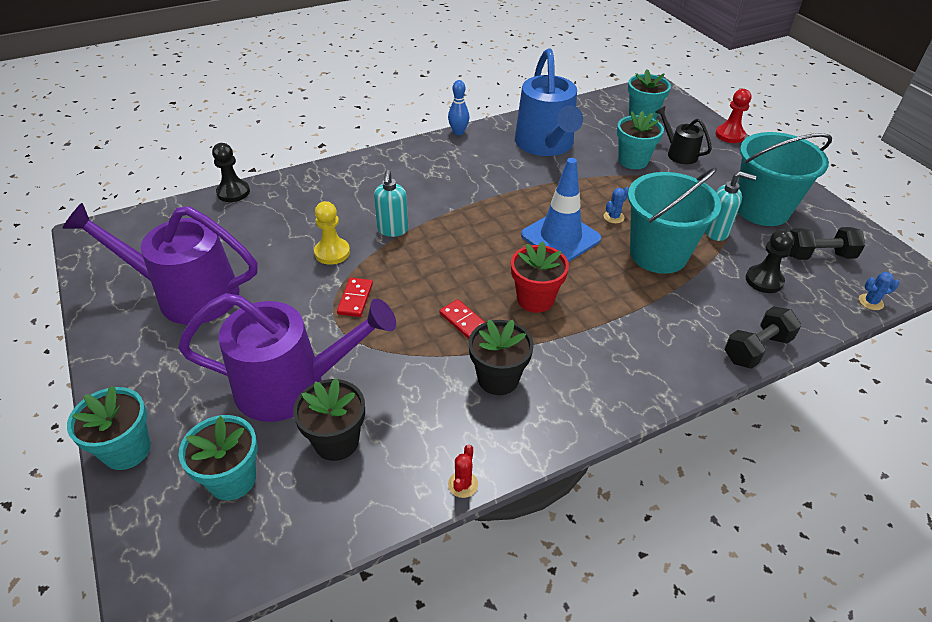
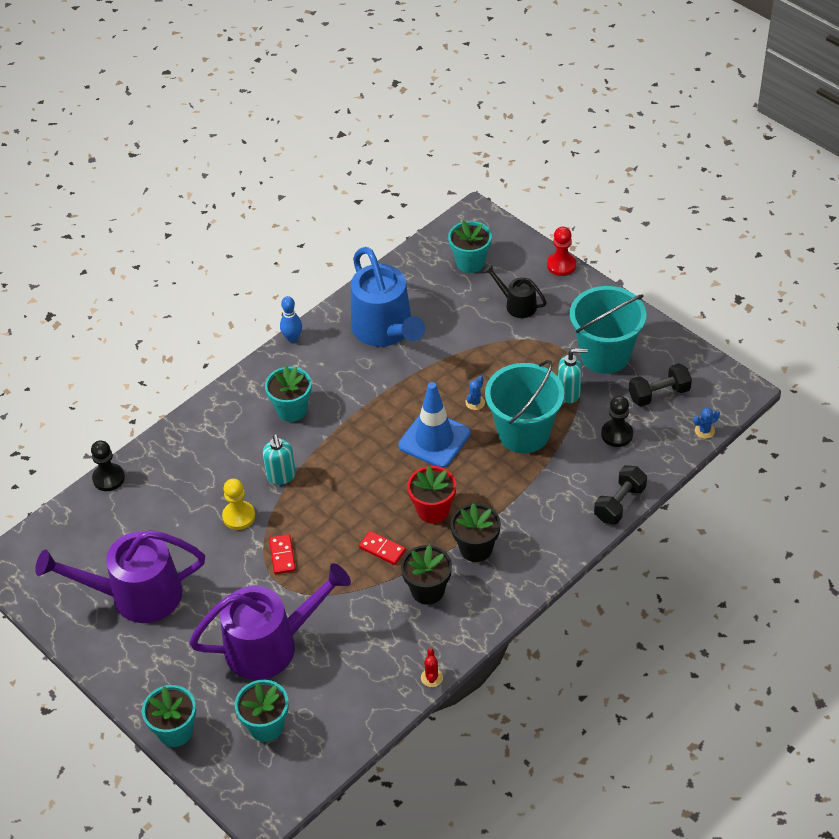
camera: 15 degrees left, 5 degrees up
black flower pot [293,378,365,461] -> black flower pot moved to [451,503,501,562]
turquoise flower pot [617,111,664,169] -> turquoise flower pot moved to [265,366,312,422]

